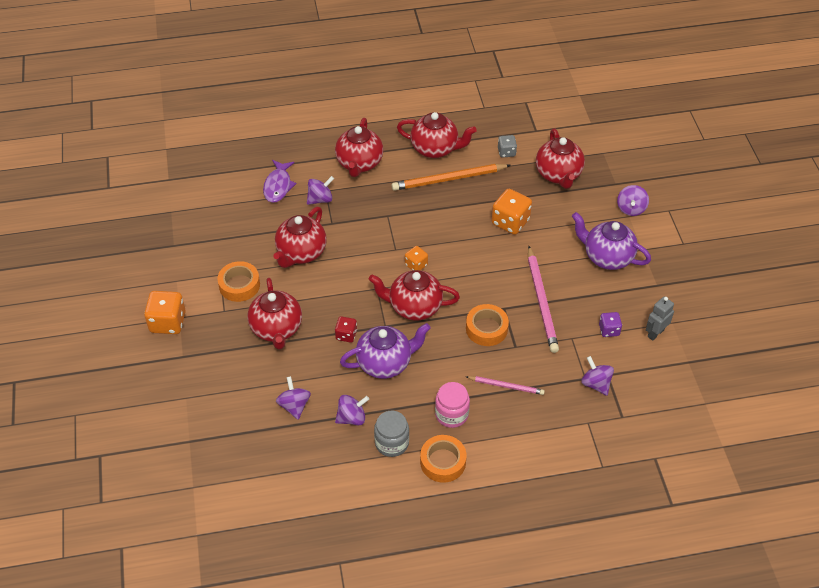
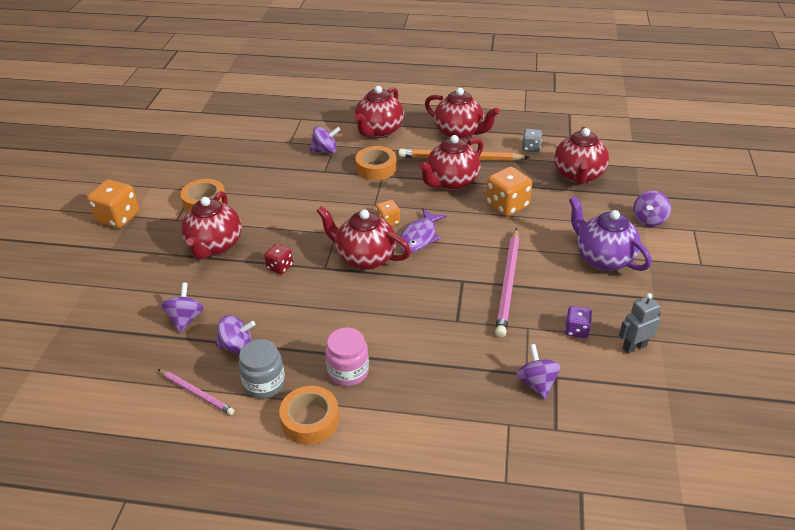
camera: 20 degrees right, 10 degrees down
purple fish [263,160,296,203] -> purple fish moved to [399,208,447,253]
red teapot [274,207,327,268] -> red teapot moved to [419,135,483,191]
purple teapot [340,323,431,379] -> none
orange tape [466,304,509,346] -> orange tape moved to [355,146,397,180]
pink pencil [466,376,545,395] -> pink pencil moved to [158,369,235,415]

